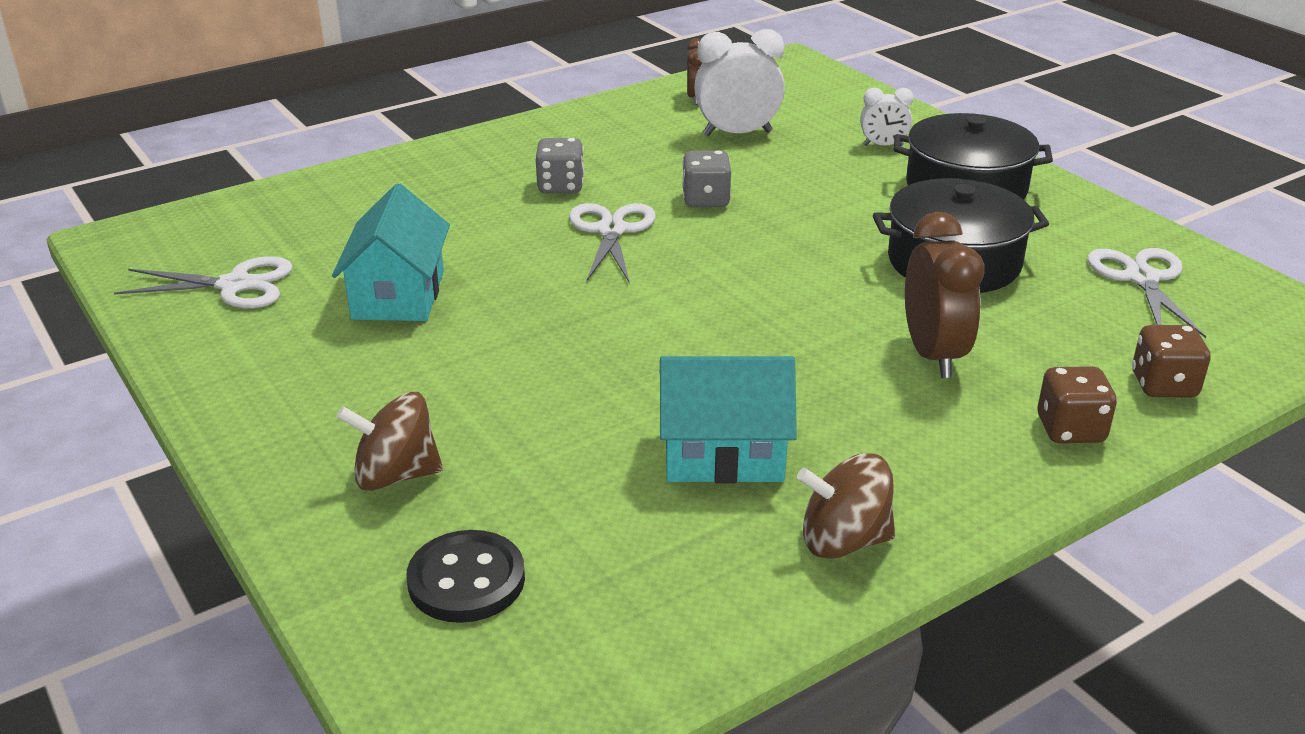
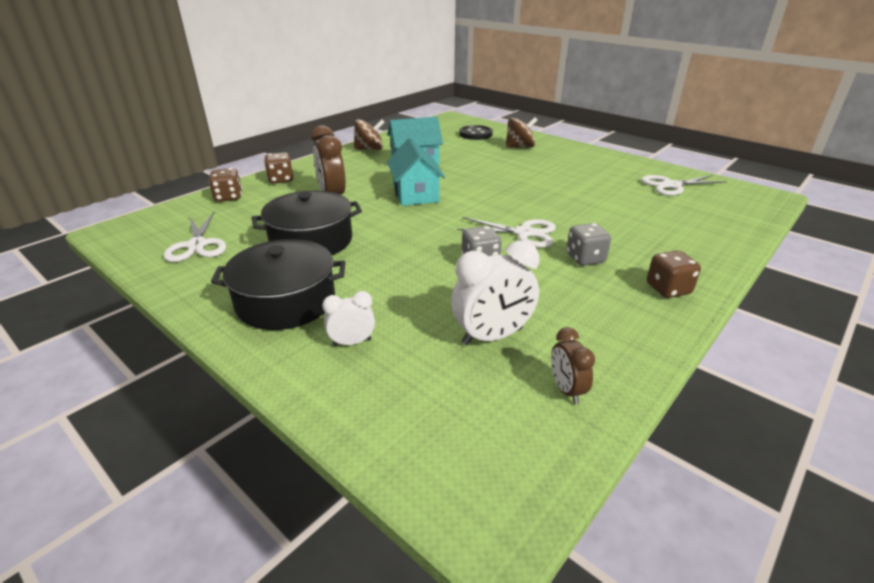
camera: 165 degrees right, 0 degrees up
turquoise house [332,183,450,321] -> turquoise house moved to [387,138,445,206]
white scissors [569,203,655,284] -> white scissors turned 60 degrees counterclockwise [457,217,556,248]
none -> brown dice [647,250,701,298]

